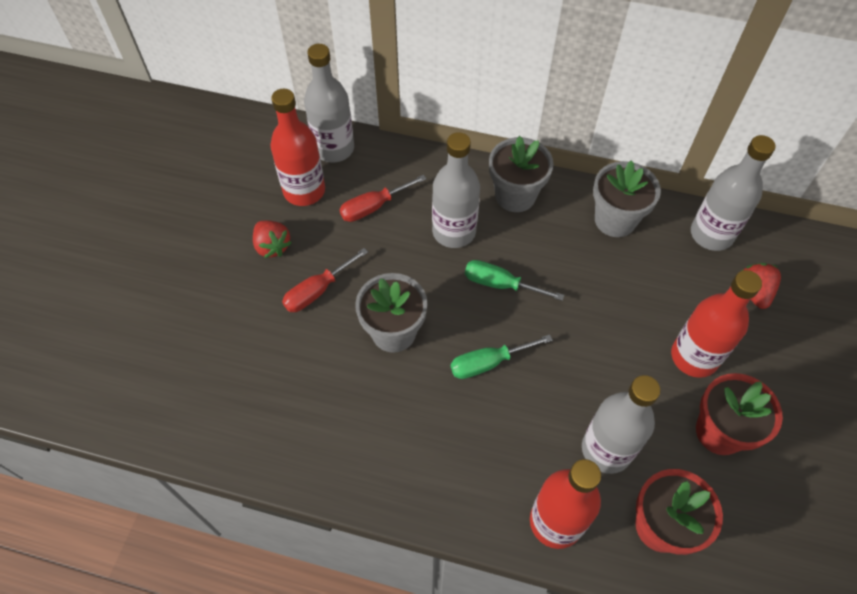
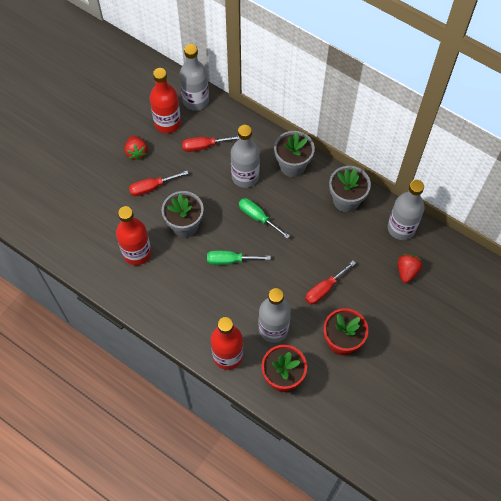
camera: 20 degrees right, 5 degrees up
red bottle [671,270,762,378] -> red bottle moved to [116,206,151,265]
none -> red screwdriver [305,261,356,305]

